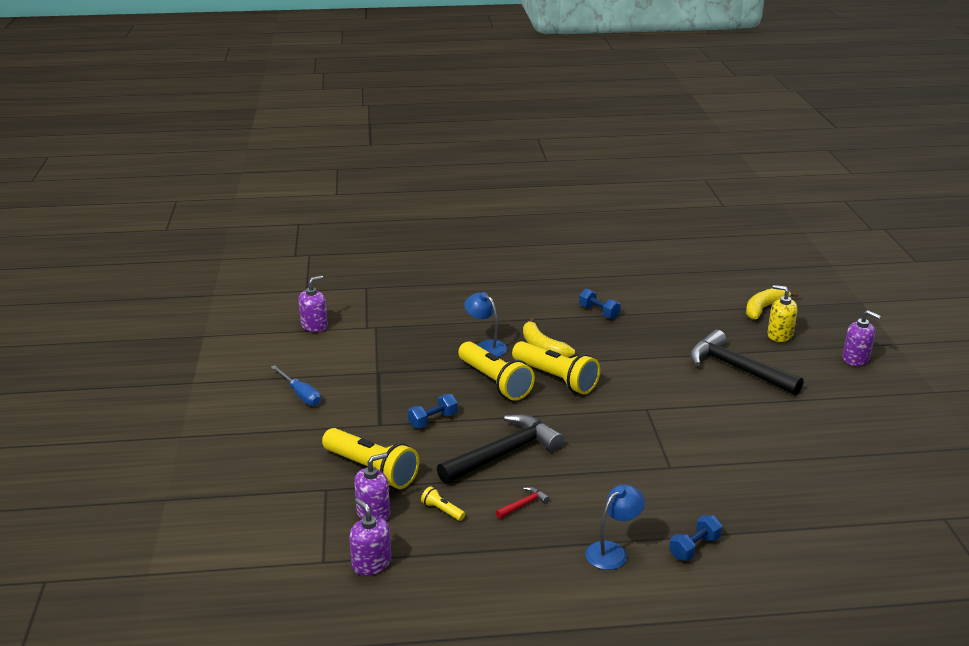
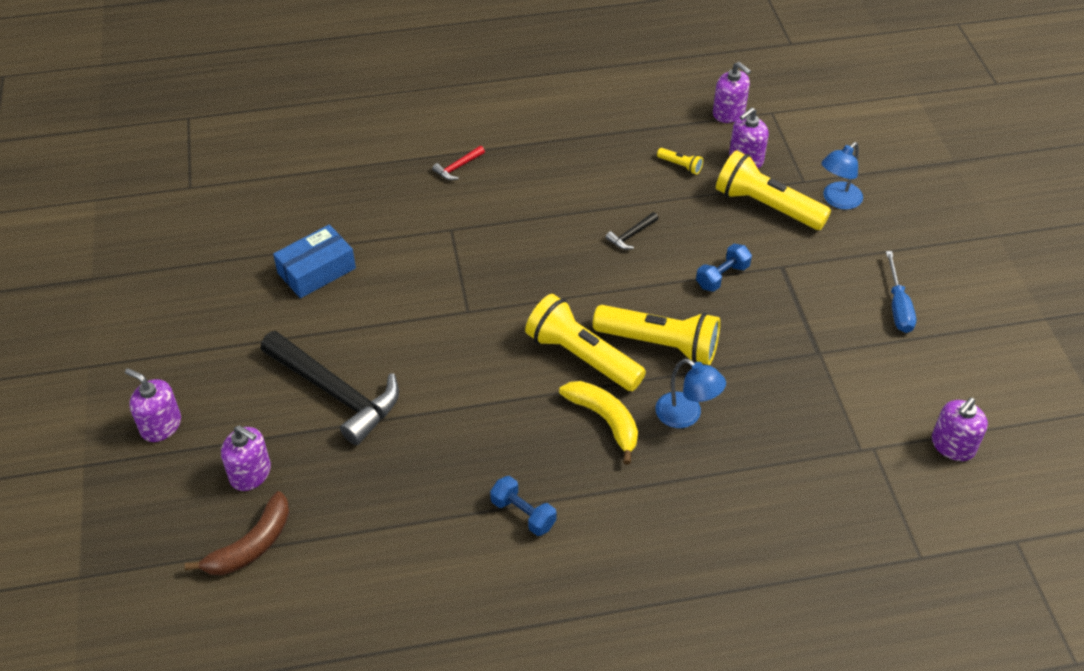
camera: 175 degrees right, 20 degrees up
blue screwdriver [271,365,321,406] -> blue screwdriver turned 135 degrees counterclockwise [886,251,916,333]
black hammer [437,414,564,484] -> black hammer [605,212,659,250], size x0.41
yellow flashlight [458,341,535,401] -> yellow flashlight turned 150 degrees clockwise [593,305,720,365]
red hammer [496,487,550,519] -> red hammer moved to [432,146,485,180]
blue lamp [585,484,645,570] -> blue lamp moved to [821,142,863,210]
blue dumbbell [669,515,722,561] -> none
yellow banana [746,288,799,320] -> brown banana [185,491,289,575]
yellow soap dispenser [767,285,798,342] -> purple soap dispenser [221,425,271,491]
none -> blue box [273,225,356,298]

